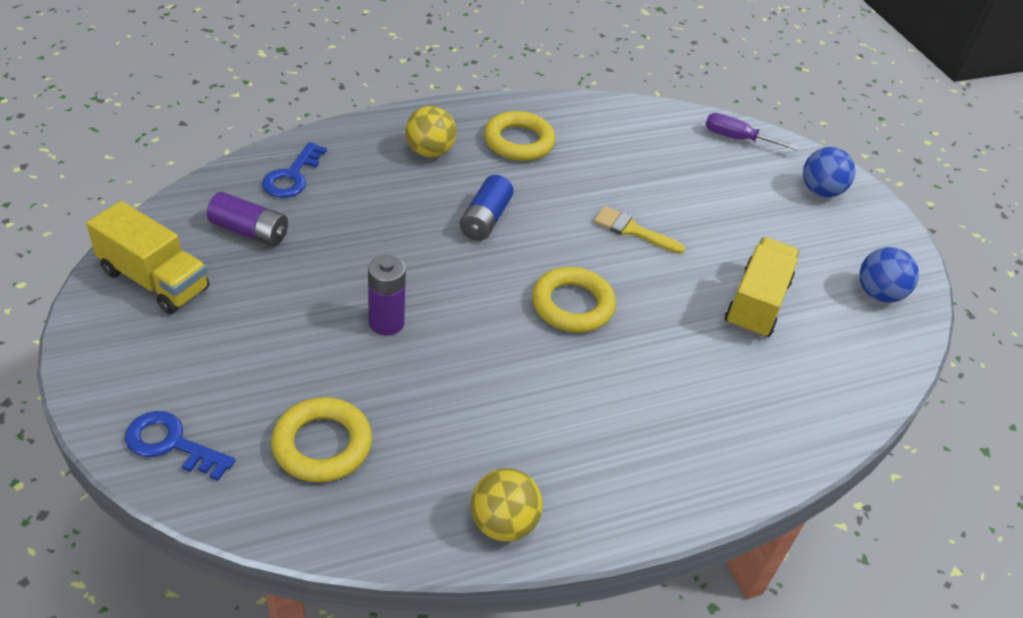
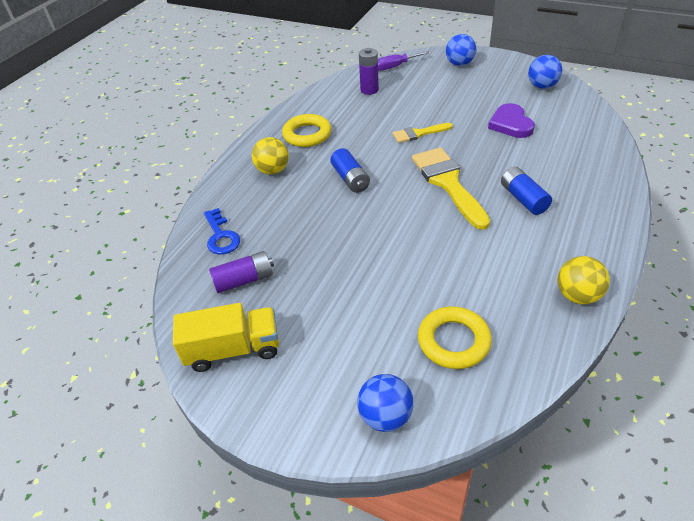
camera: 35 degrees left, 0 degrees up
blue key [125,411,235,481] -> blue ball [357,374,414,432]
purple battery [368,255,406,336] -> purple battery moved to [359,48,379,95]
yellow ring [532,267,616,333] -> yellow brush [412,147,490,230]
yellow truck [725,237,800,338] -> purple heart [488,103,535,138]
none -> blue battery [501,167,552,215]

